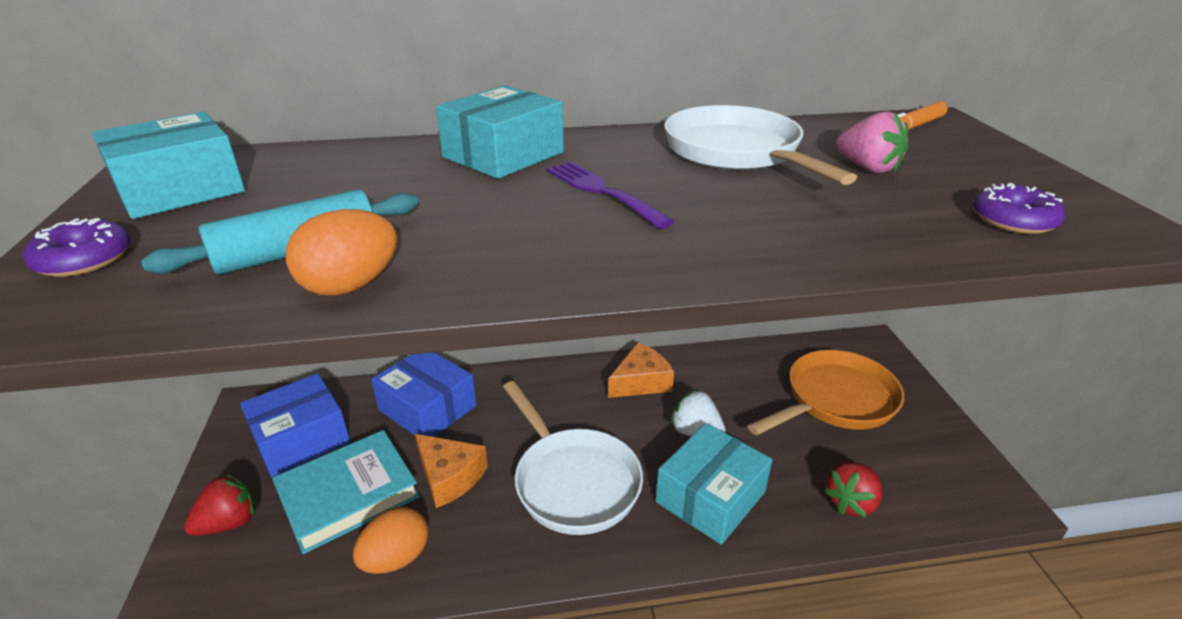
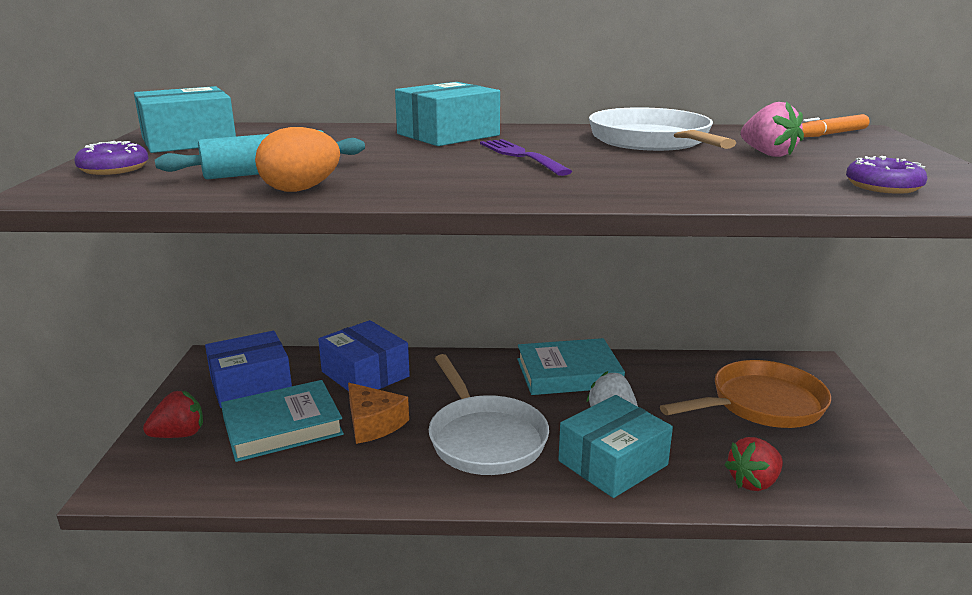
camera: 10 degrees right, 10 degrees down
orange egg [353,507,428,574] -> none
orange cheese [608,342,674,398] -> turquoise book [517,338,625,395]

